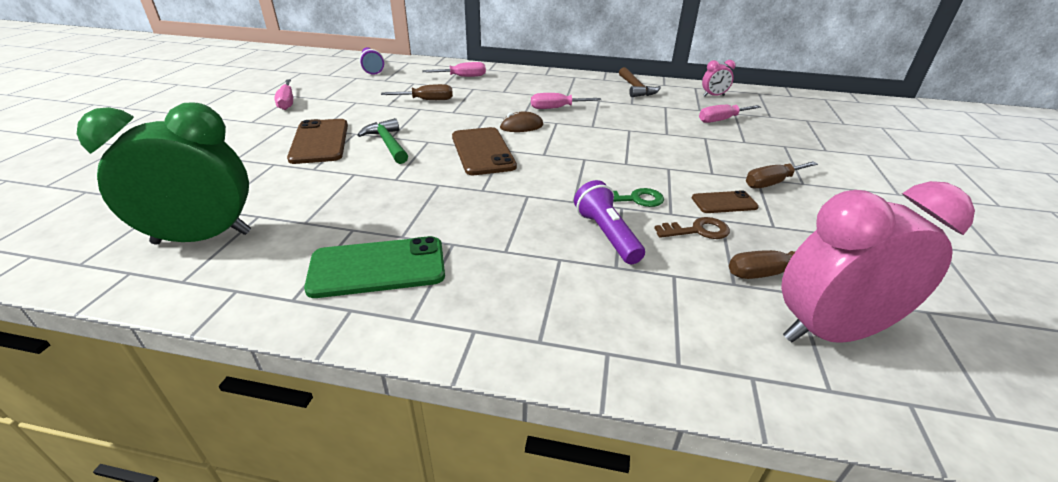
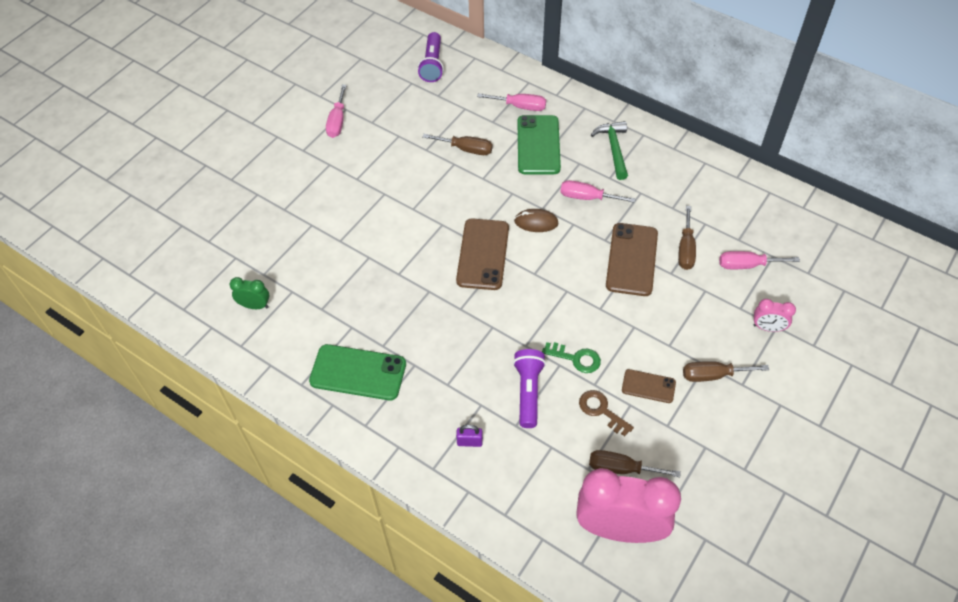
camera: 25 degrees right, 20 degrees up
green clock [77,103,251,245] -> green clock [230,277,269,309], size x0.44
brown phone [287,119,348,164] -> brown phone moved to [606,223,658,296]
green hammer [357,118,408,164] -> green hammer moved to [591,121,628,180]
brown hammer [619,67,661,97] -> none
brown key [654,217,730,239] -> brown key turned 150 degrees counterclockwise [579,390,634,436]
pink clock [702,60,736,96] -> pink clock moved to [753,299,796,332]
none -> purple padlock [456,425,483,447]
none -> green phone [518,115,561,174]
none -> brown screwdriver [678,206,696,270]

